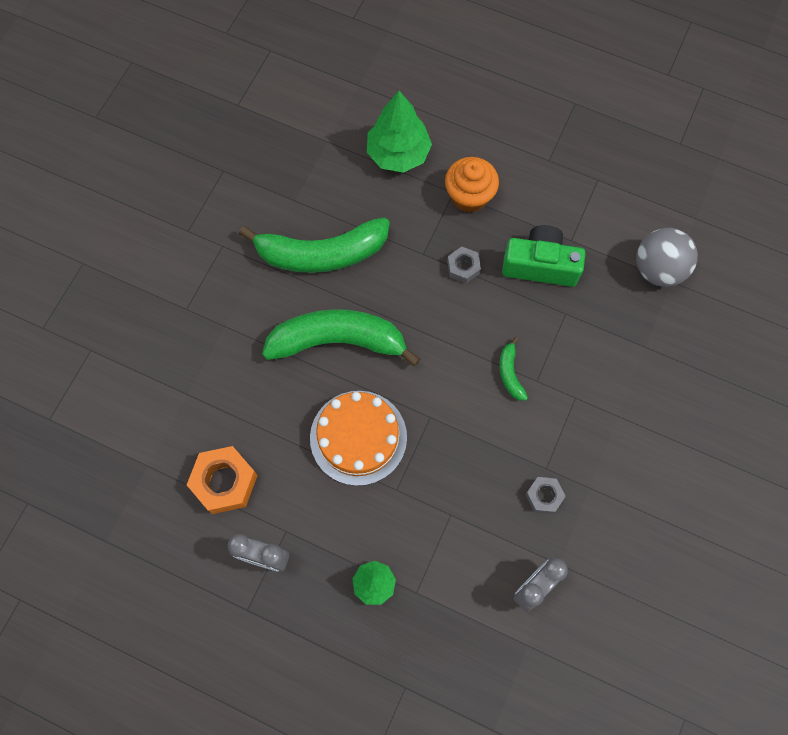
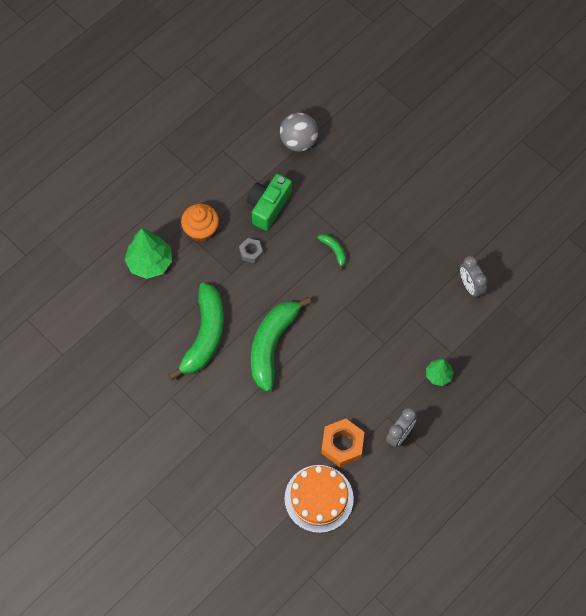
camera: 70 degrees left, 5 degrees down
orange cake [310,391,407,486] -> orange cake moved to [285,465,354,533]
green banana [499,337,528,401] -> green banana turned 135 degrees counterclockwise [318,234,346,271]
grey nut [525,477,566,514] -> none

